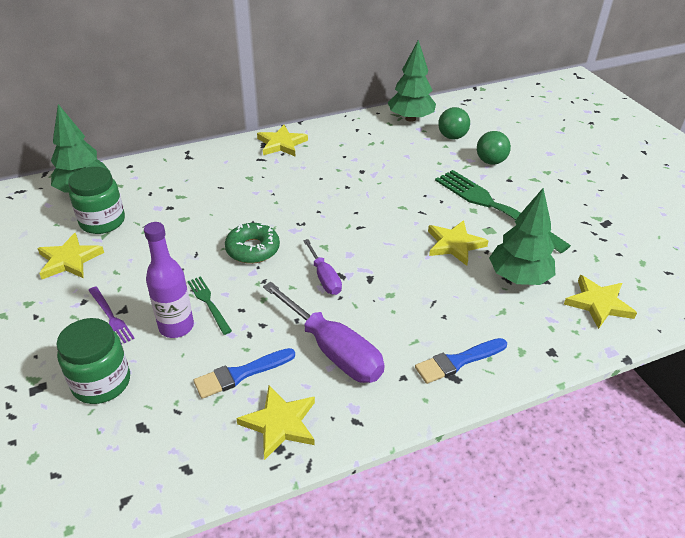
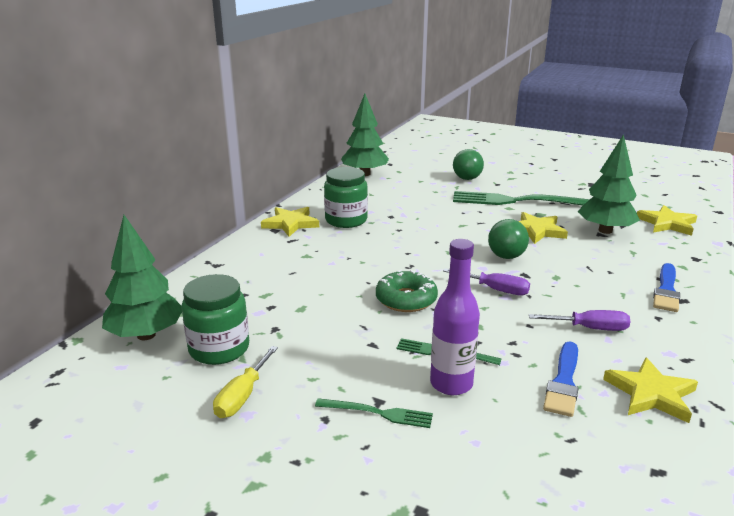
camera: 40 degrees left, 15 degrees down
yellow star [37,233,104,279] -> yellow screwdriver [213,346,278,418]
green jar [56,318,130,404] -> green jar moved to [324,167,368,228]
purple fork [88,286,135,345] -> green fork [315,398,433,428]
purple screwdriver [263,282,385,383] -> purple screwdriver [529,310,630,331], size x0.56
green ball [438,107,470,140] -> green ball moved to [488,219,529,259]

